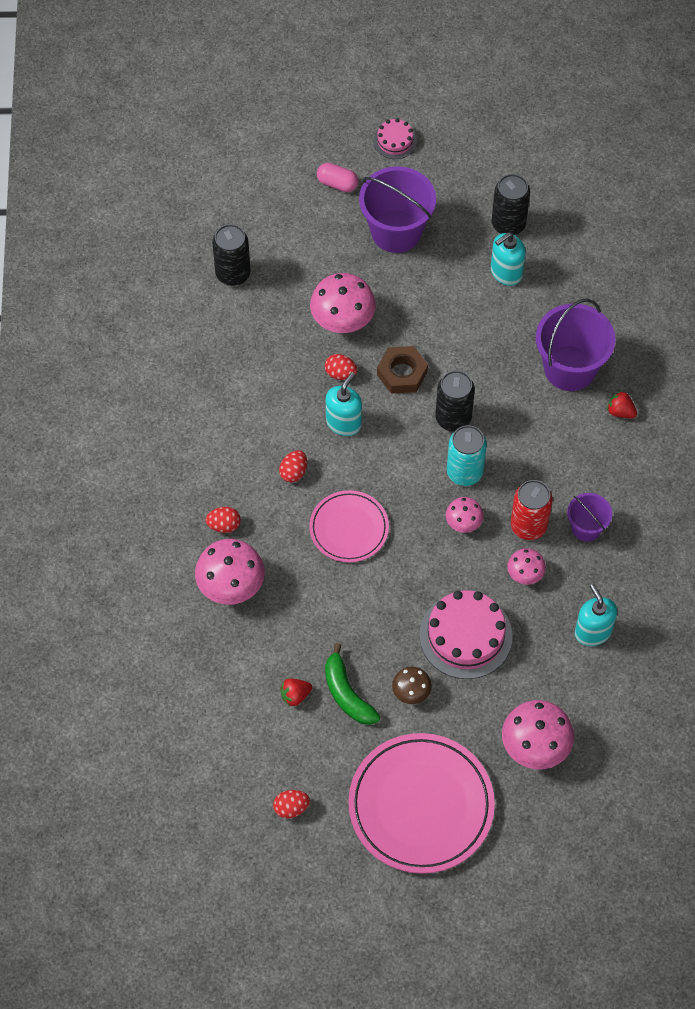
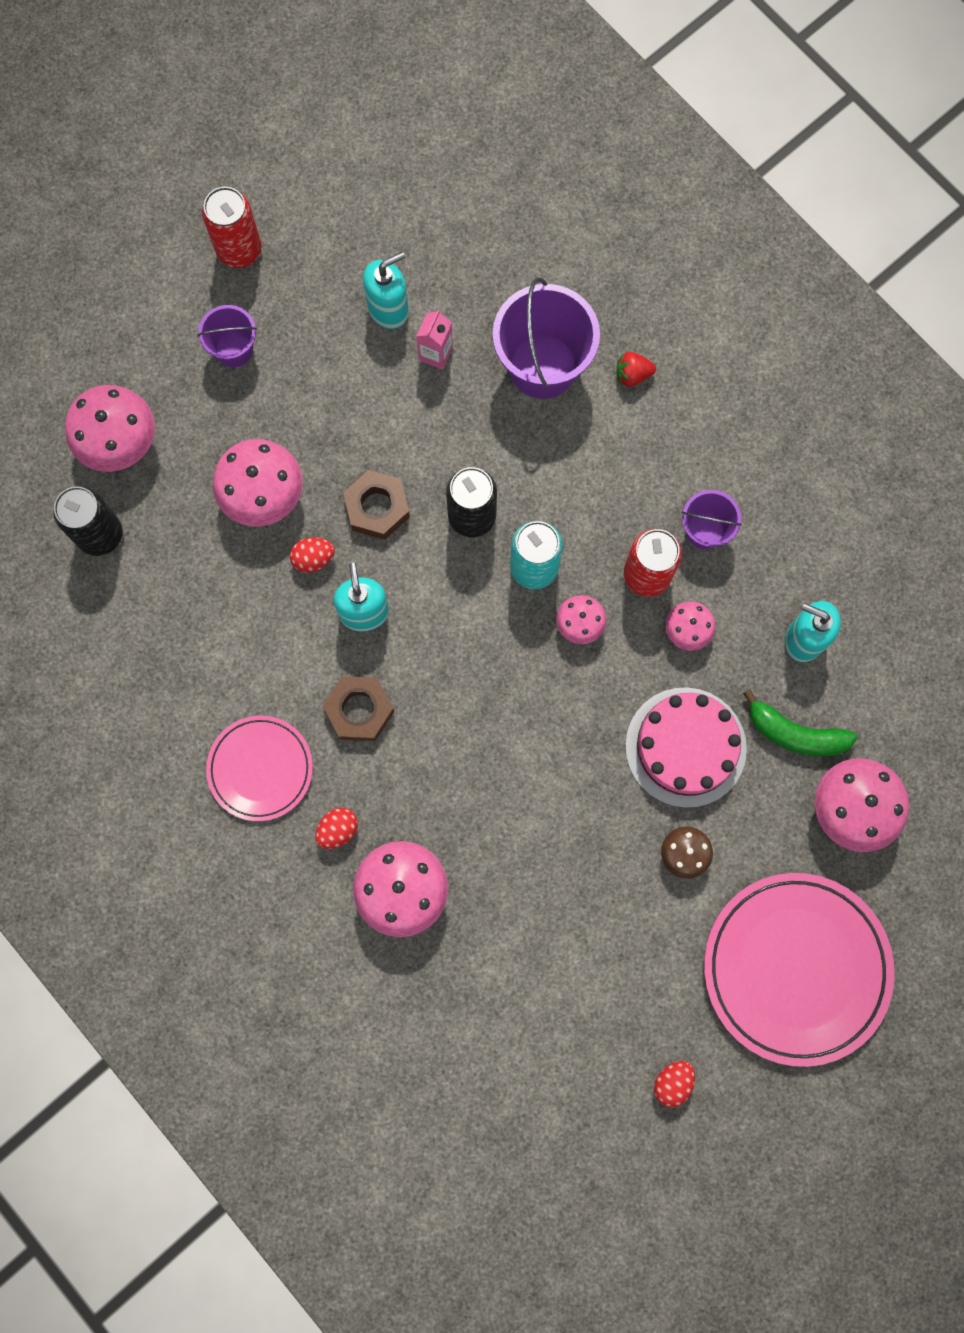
camera: 40 degrees left, 15 degrees up
red egg [279,450,307,483] -> brown nut [323,676,394,741]
red strawberry [280,679,312,707] -> none
pink plate [309,490,389,562] -> pink plate moved to [206,715,313,821]
pink capsule [317,163,358,192] -> none
green banana [325,643,381,725] -> green banana moved to [743,689,857,756]
purple bucket [359,166,436,253] -> purple bucket [197,305,257,367], size x0.55
pink cake [373,118,417,159] -> none
black can [491,174,530,235] -> none
turquoise soap dispenser [491,232,525,286] -> turquoise soap dispenser turned 135 degrees counterclockwise [363,252,409,329]
none -> pink mushroom [65,385,155,472]
none -> red can [202,187,262,268]
none -> pink carton [416,309,453,370]

